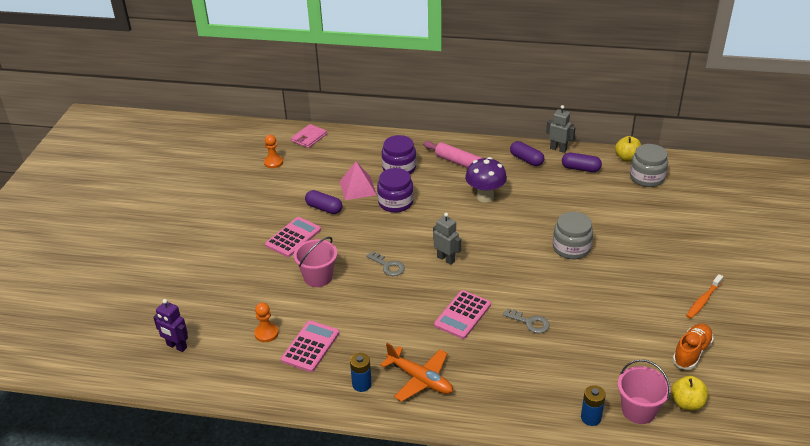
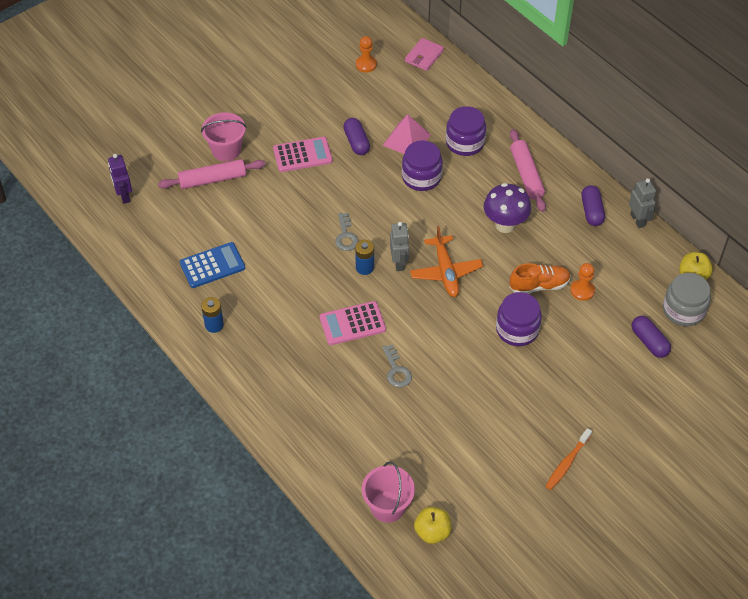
camera: 40 degrees right, 15 degrees up
orange pawn [254,302,279,342] -> orange pawn moved to [570,263,595,301]
pink calculator [281,320,339,372] -> blue calculator [180,242,245,288]
pink wallet [291,124,327,148] -> pink wallet turned 45 degrees counterclockwise [405,38,444,71]
pink bucket [294,237,337,287] -> pink bucket moved to [201,113,247,161]
orange plane [380,343,453,402] -> orange plane moved to [410,226,483,297]
grey jar [553,212,593,259] -> purple jar [496,292,542,346]
purple capsule [562,153,602,172] -> purple capsule moved to [631,316,671,358]
blue battery [581,385,606,426] -> blue battery moved to [355,240,374,275]
orange shoe [673,323,714,370] -> orange shoe moved to [510,263,571,294]
orange toothbrush [686,274,723,319] -> orange toothbrush turned 45 degrees counterclockwise [546,428,592,490]
none -> pink rolling pin [158,159,265,189]

